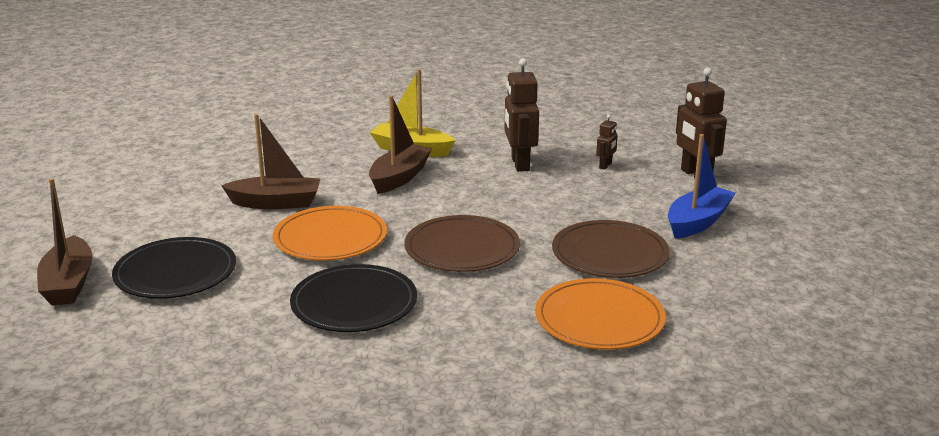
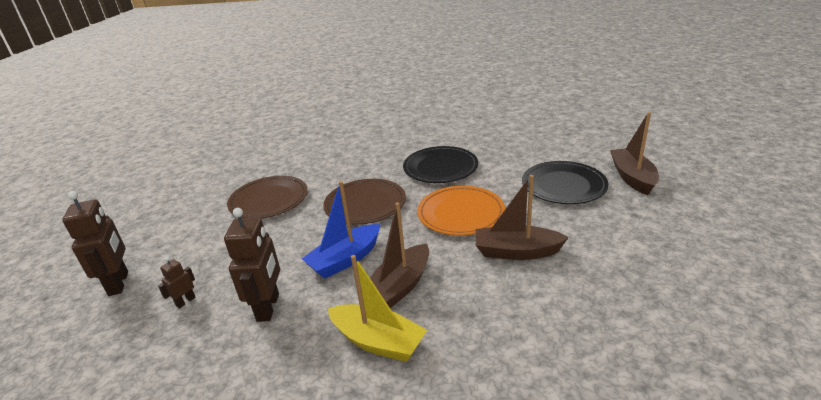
camera: 170 degrees left, 5 degrees up
orange plate [535,278,666,350] -> none
blue boat [668,134,736,239] -> blue boat moved to [302,181,380,279]

